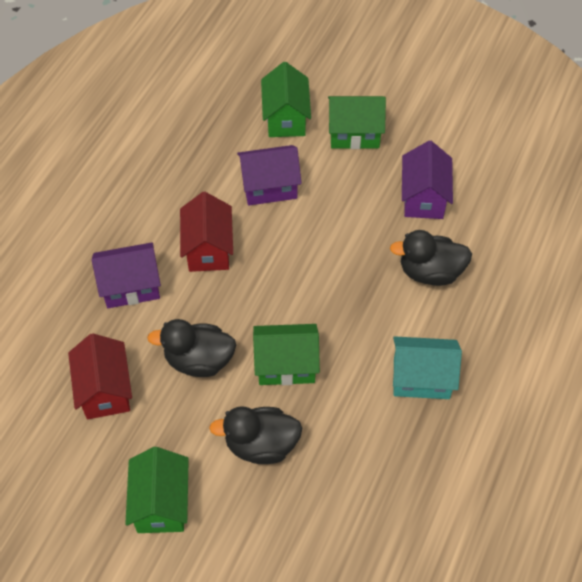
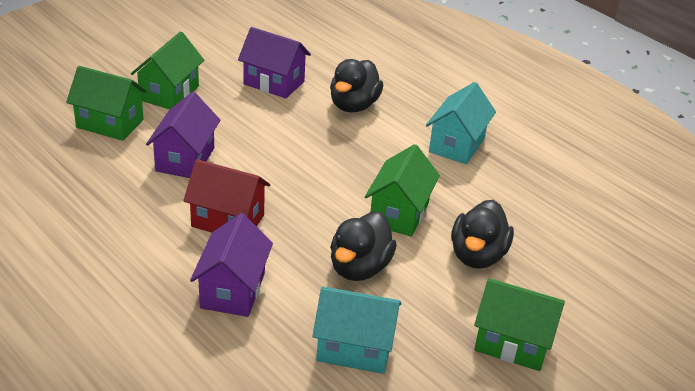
camera: 70 degrees left, 20 degrees down
red house [68,333,132,419] -> turquoise house [312,286,401,374]

